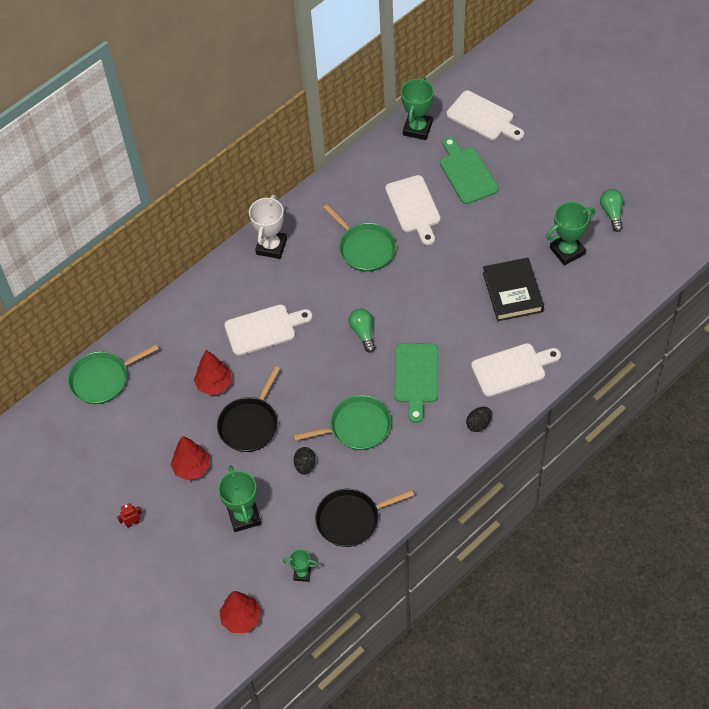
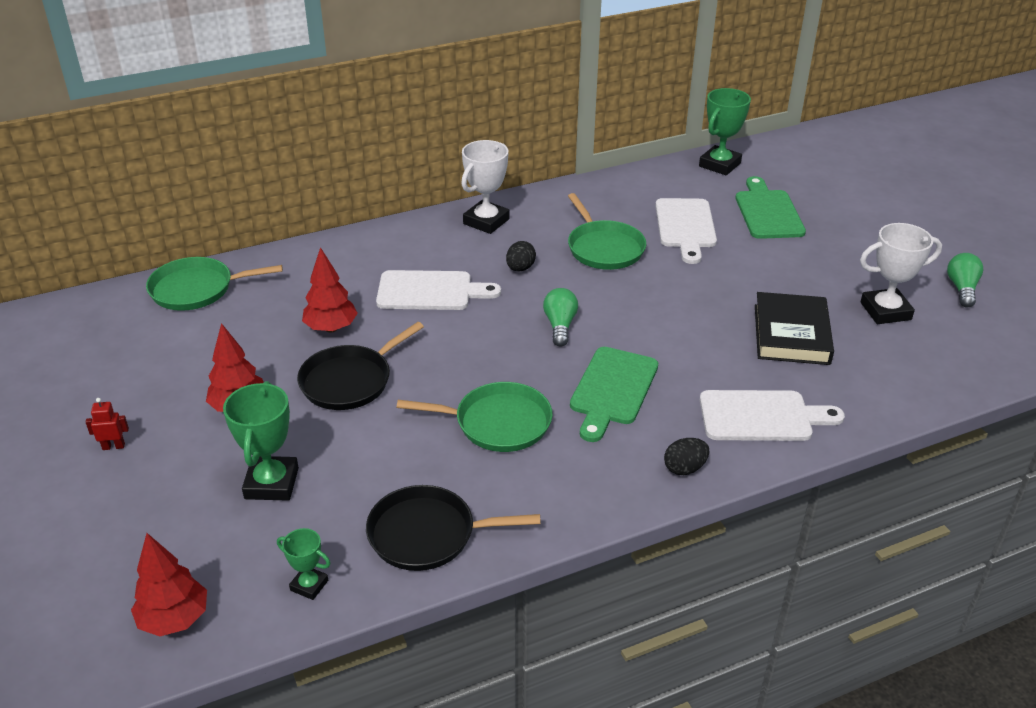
camera: 15 degrees right, 20 degrees down
black egg [294,447,316,475] -> black egg moved to [506,241,536,272]
white cutting board [447,90,524,140] -> none
green trophy [546,202,595,266] -> white trophy [860,223,942,324]

